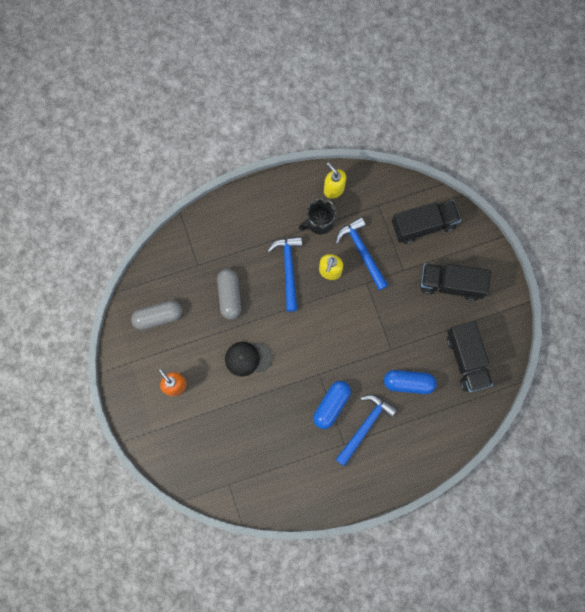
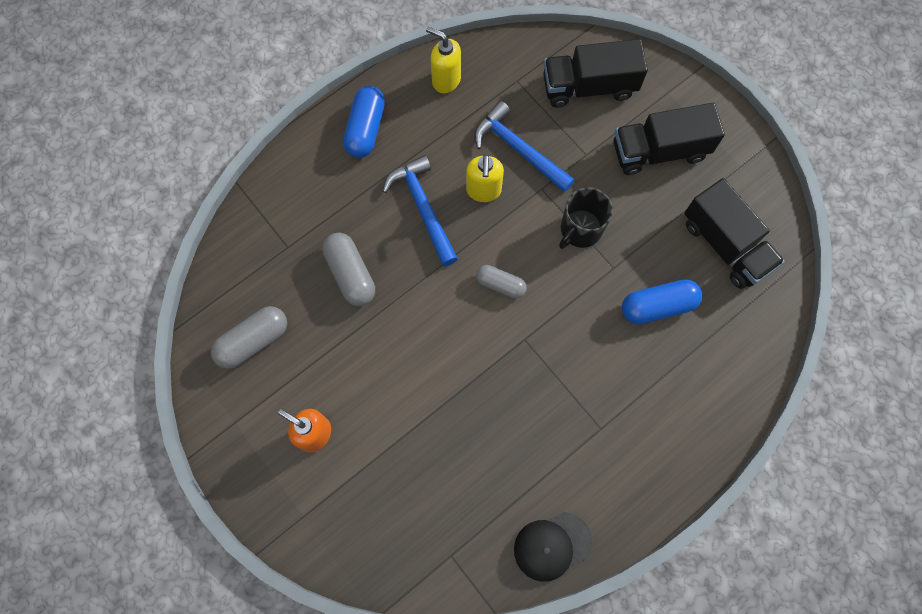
camera: 20 degrees left, 5 degrees down
black cap [225,342,272,377] -> black cap moved to [514,512,592,582]
black mug [299,198,336,235] -> black mug moved to [559,187,613,249]
blue capsule [313,381,351,429] -> blue capsule moved to [343,86,385,158]
blue hammer [335,394,397,466] -> none
black truck [392,200,461,244] -> black truck turned 150 degrees counterclockwise [543,39,648,107]
none -> grey capsule [476,265,527,299]

